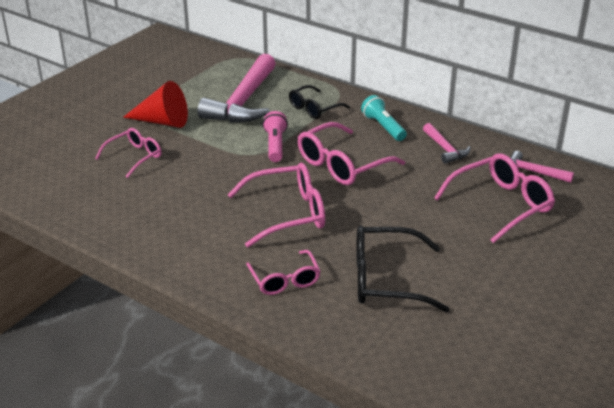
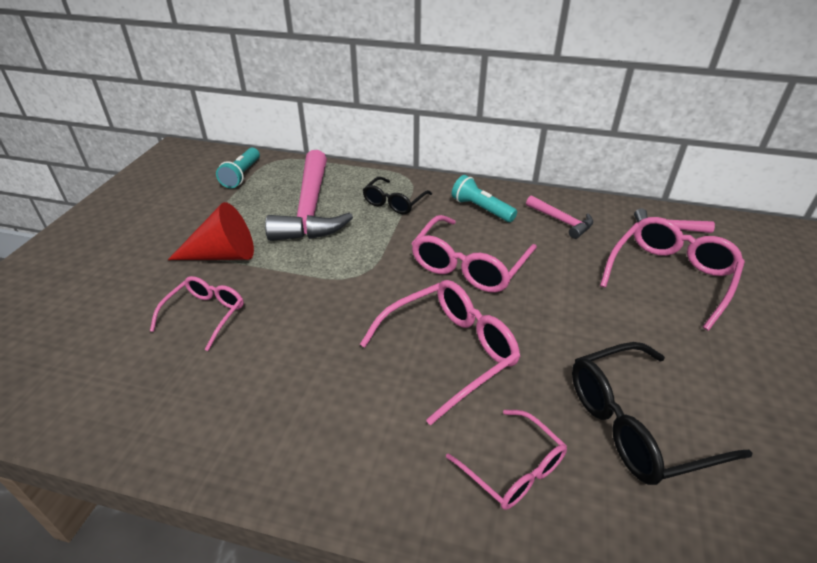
camera: 20 degrees left, 5 degrees up
pink flashlight [262,111,288,162] -> none
none -> turquoise flashlight [216,148,260,188]

